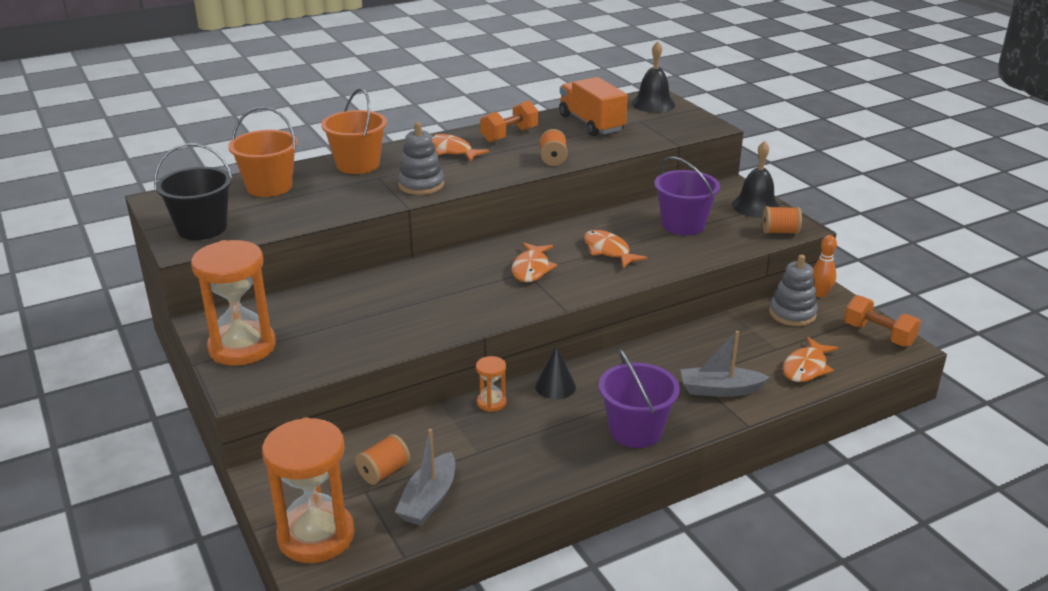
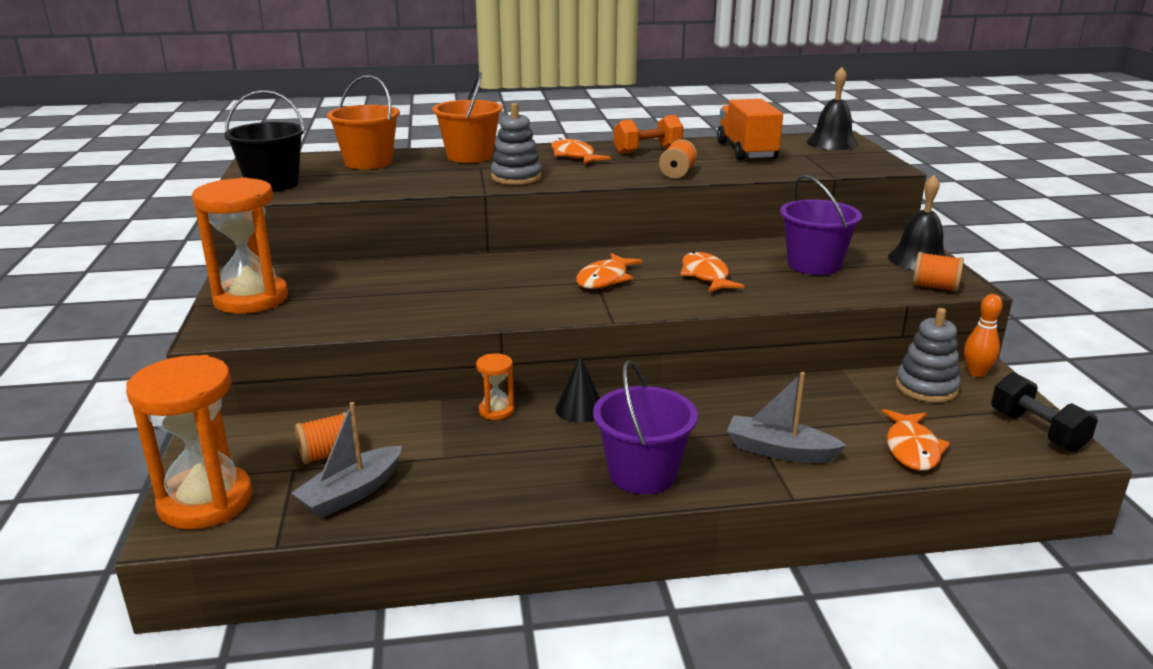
camera: 20 degrees right, 5 degrees down
orange fish [783,337,838,382] -> orange fish turned 45 degrees counterclockwise [882,409,950,471]
orange dumbbell [844,295,921,347] -> black dumbbell [991,372,1098,452]

